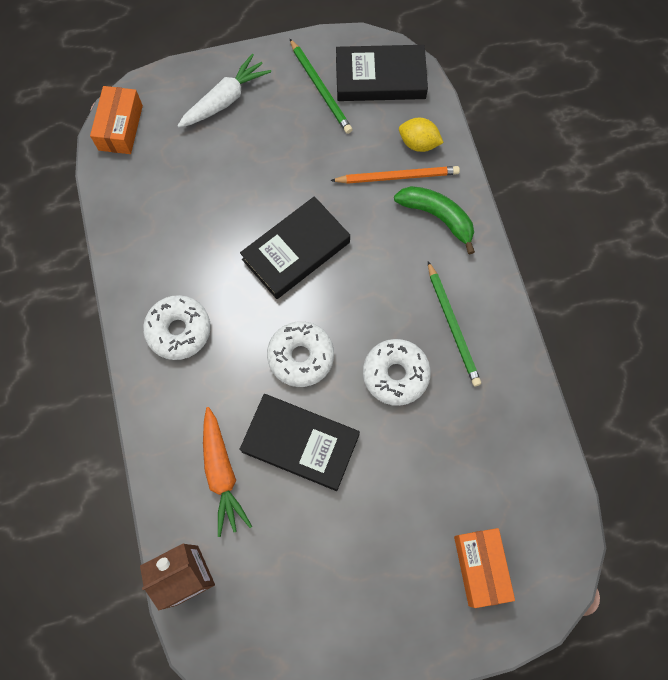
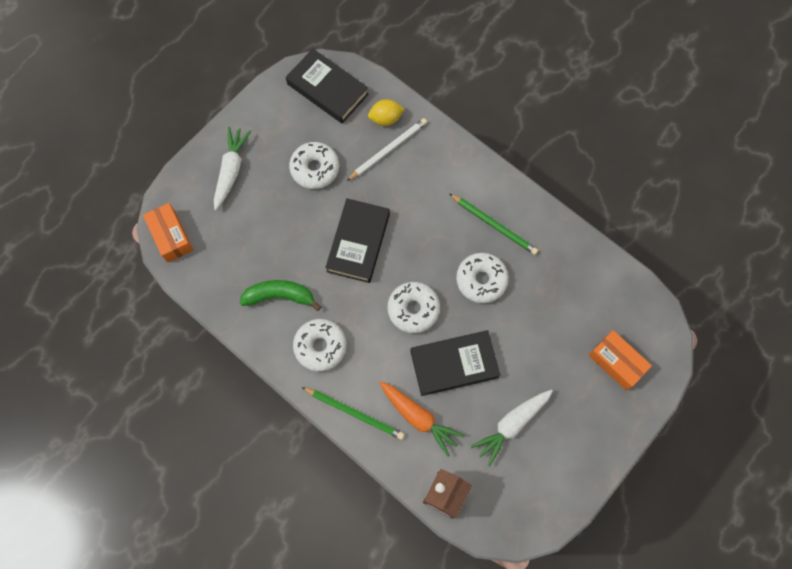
camera: 35 degrees left, 0 degrees up
green pencil [289,38,353,134] -> green pencil moved to [302,387,405,440]
orange pencil [330,166,460,184] -> white pencil [347,118,427,181]
black book [336,45,428,101] -> black book turned 75 degrees clockwise [286,49,368,123]
green banana [394,186,475,255] -> green banana moved to [239,280,321,311]
none -> white donut [289,142,339,189]
none -> white carrot [471,390,553,467]

